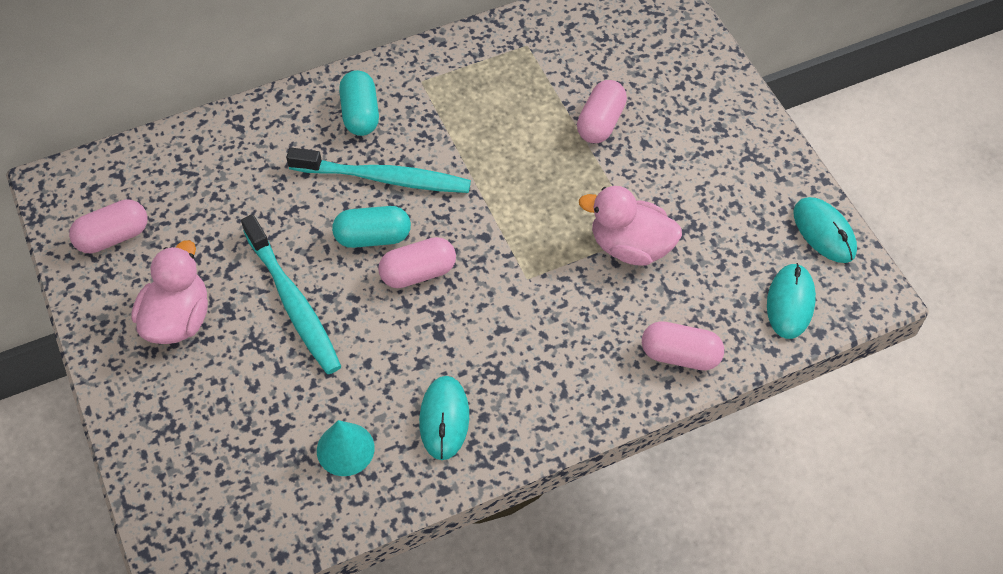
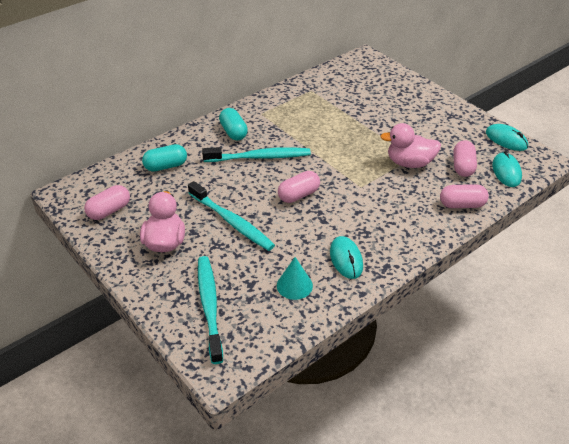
camera: 15 degrees left, 15 degrees down
turquoise capsule [332,206,411,248] -> turquoise capsule moved to [142,144,187,172]
pink capsule [577,80,627,143] -> pink capsule moved to [453,140,477,177]
none -> turquoise toothbrush [198,256,223,364]

